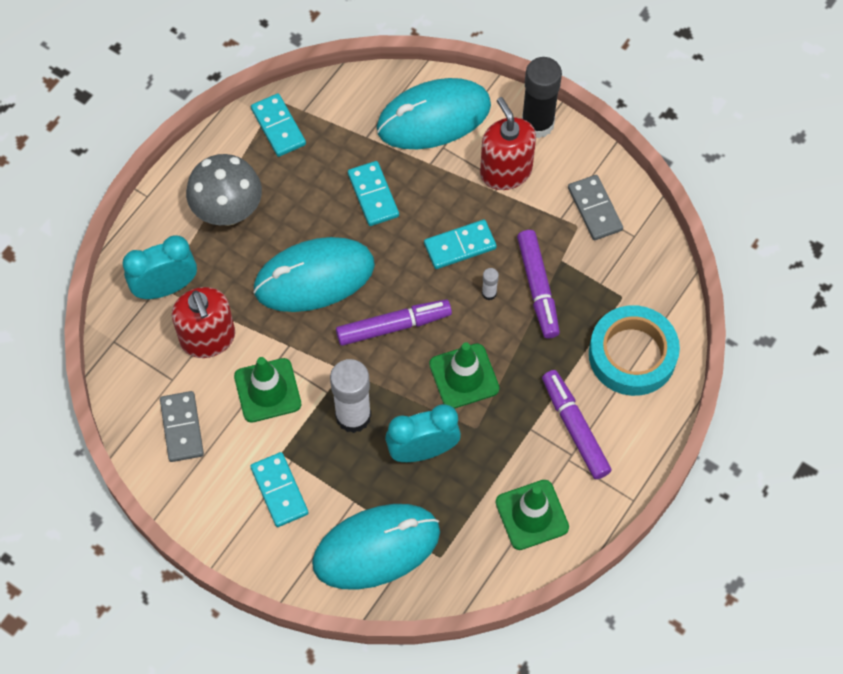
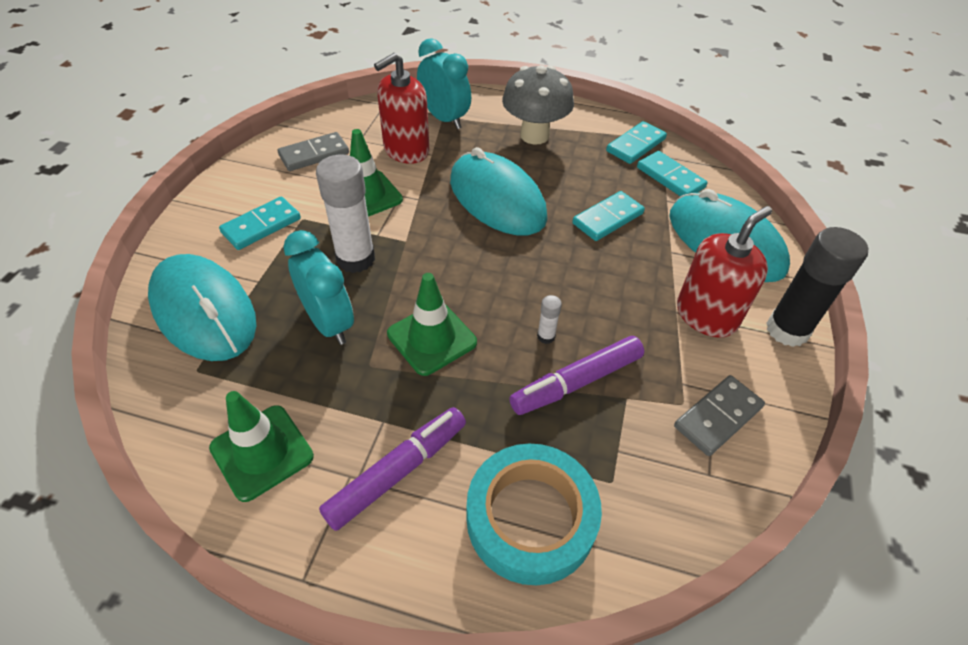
camera: 70 degrees right, 15 degrees down
purple marker [336,299,452,346] -> none
turquoise domino [424,220,497,269] -> turquoise domino moved to [637,151,707,196]

